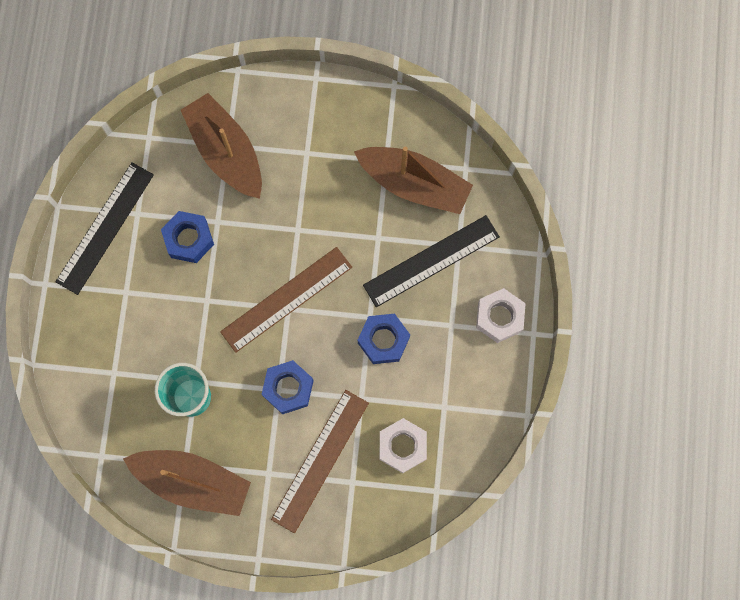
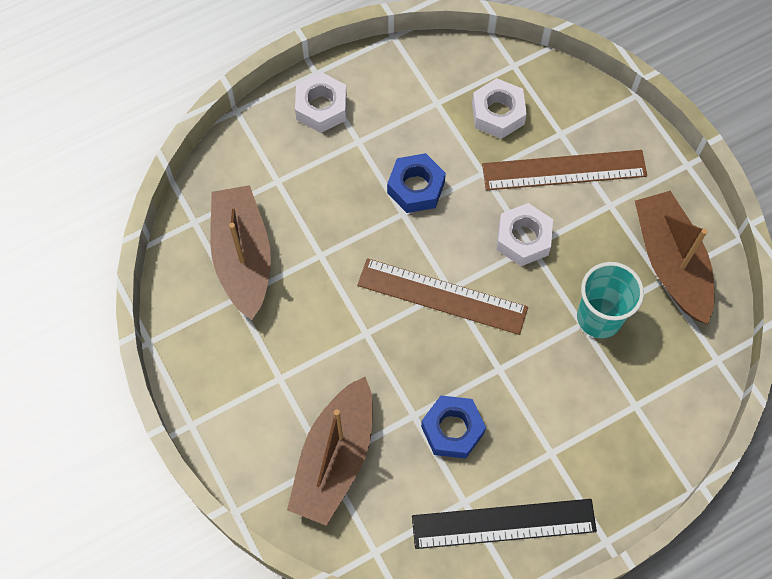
camera: 125 degrees left, 10 degrees down
blue nut [261,360,314,414] -> white nut [497,203,553,266]
black ruler [363,215,500,307] -> none

